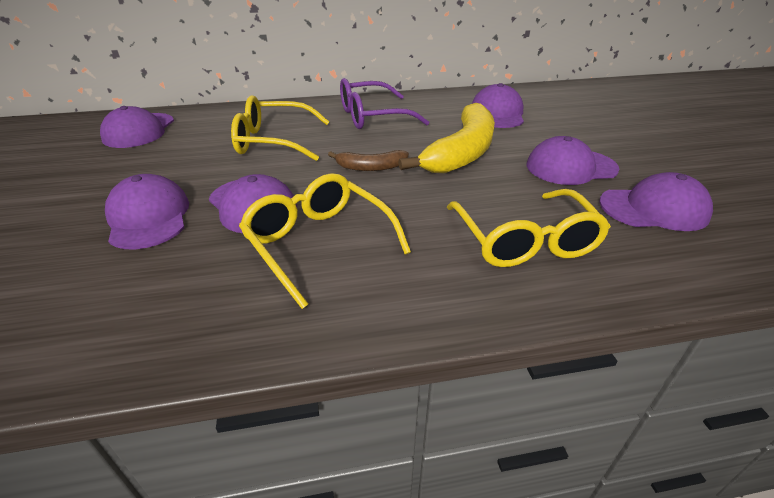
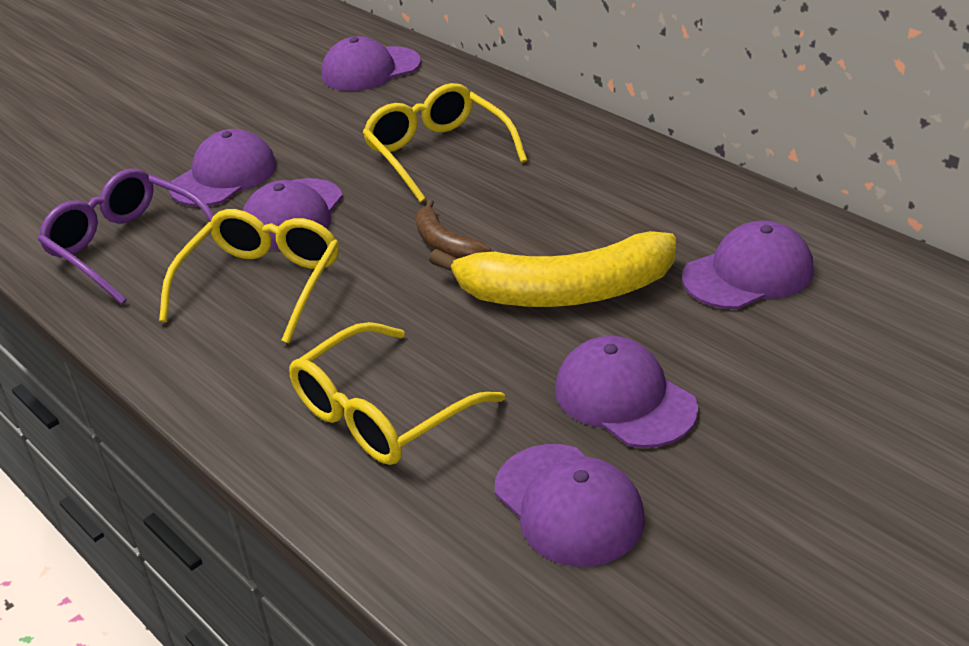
camera: 60 degrees right, 0 degrees up
purple glasses [340,78,429,129] -> purple glasses moved to [38,169,214,304]

